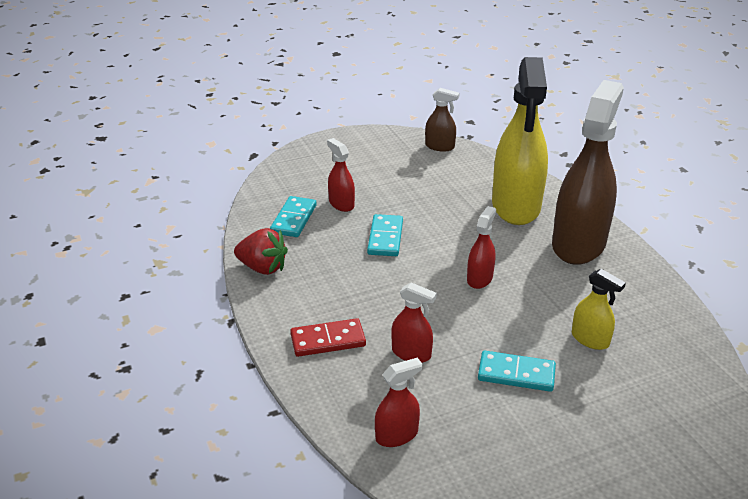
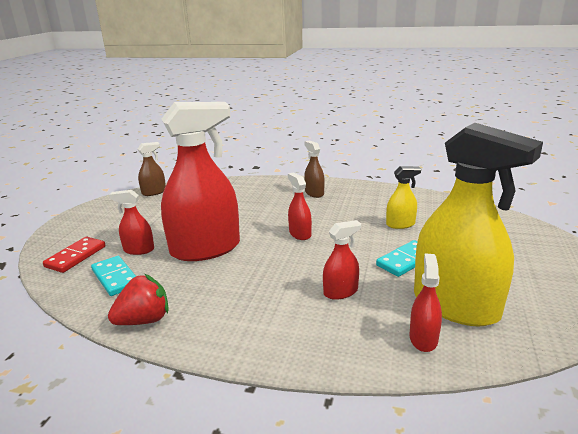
camera: 50 degrees left, 10 degrees down
red domino [290,318,366,357] -> red domino moved to [43,237,106,273]
turquoise domino [367,214,403,256] -> red spray bottle [161,102,240,261]
yellow spray bottle [492,57,548,225] -> yellow spray bottle moved to [414,123,543,327]
brown spray bottle [552,80,624,265] -> brown spray bottle [304,140,325,198], size x0.45

